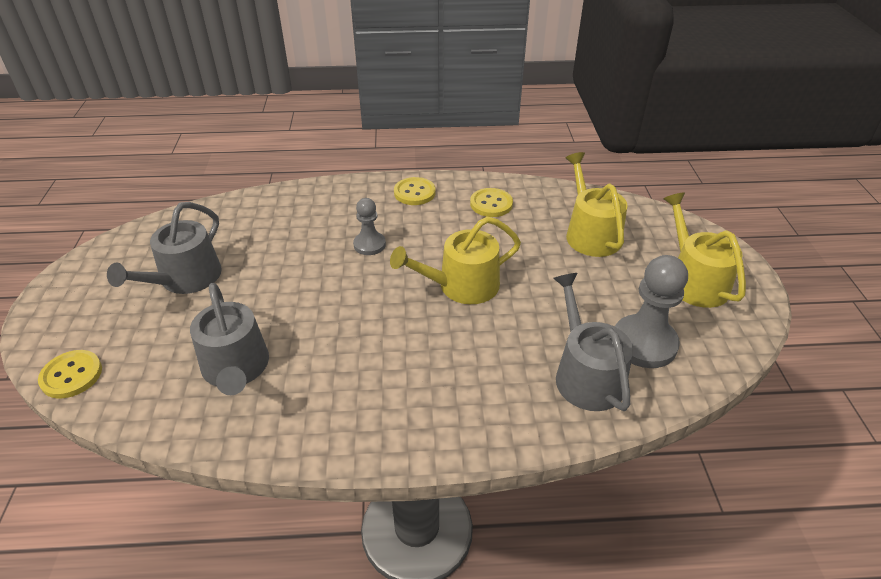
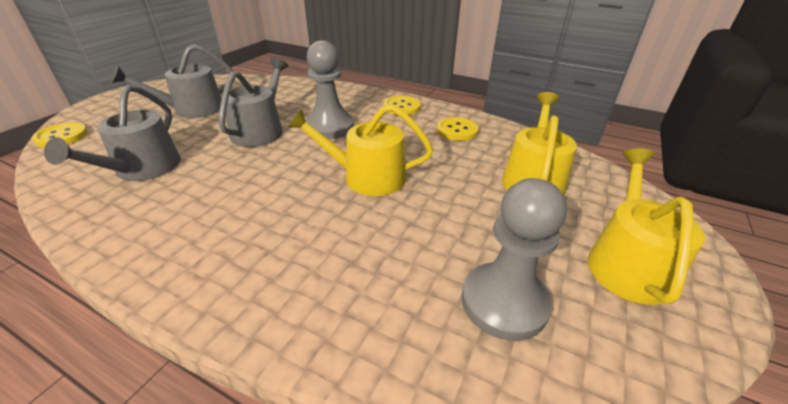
camera: 30 degrees right, 5 degrees down
grey pawn [353,198,386,255] -> grey pawn [305,40,354,139], size x1.70
grey watering can [553,273,633,411] -> grey watering can moved to [219,58,288,147]

